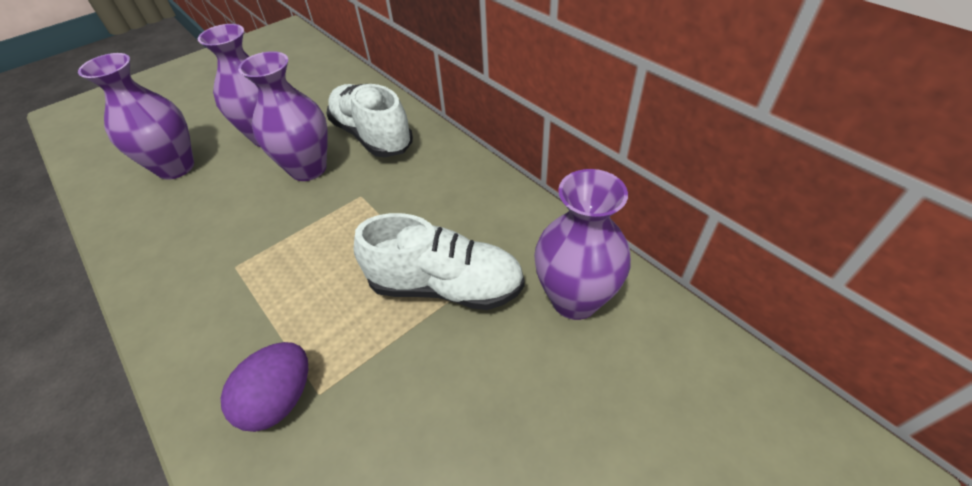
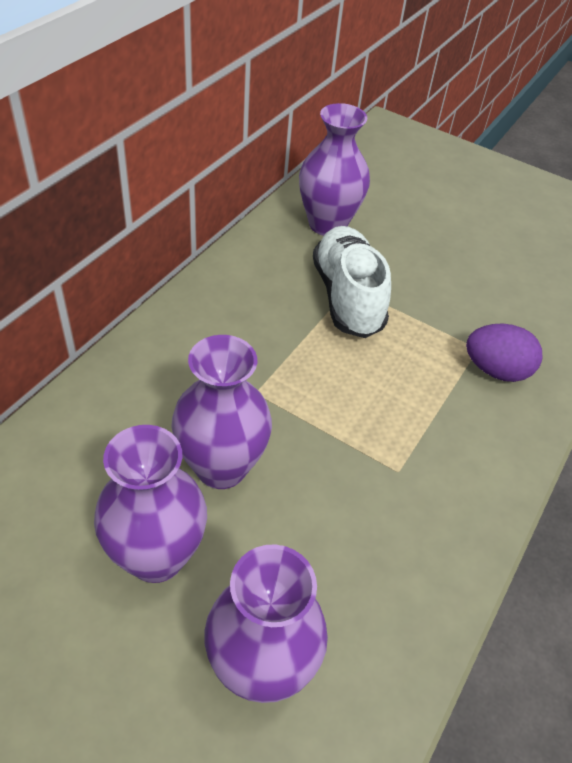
camera: 115 degrees left, 0 degrees up
white shoe [326,84,413,157] -> none

